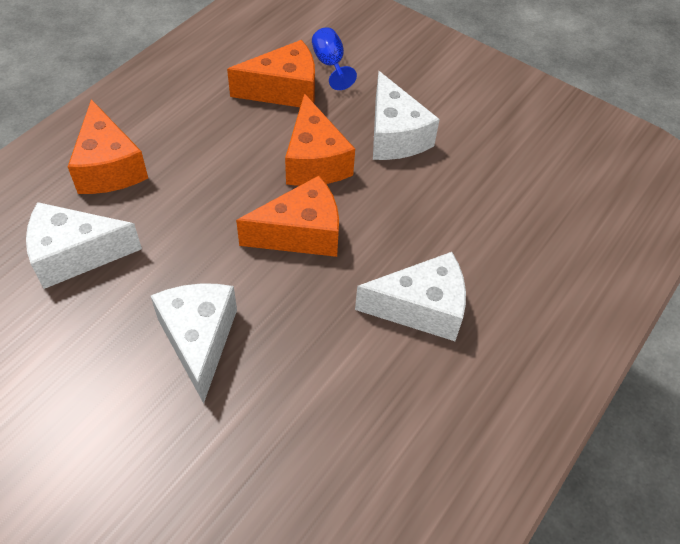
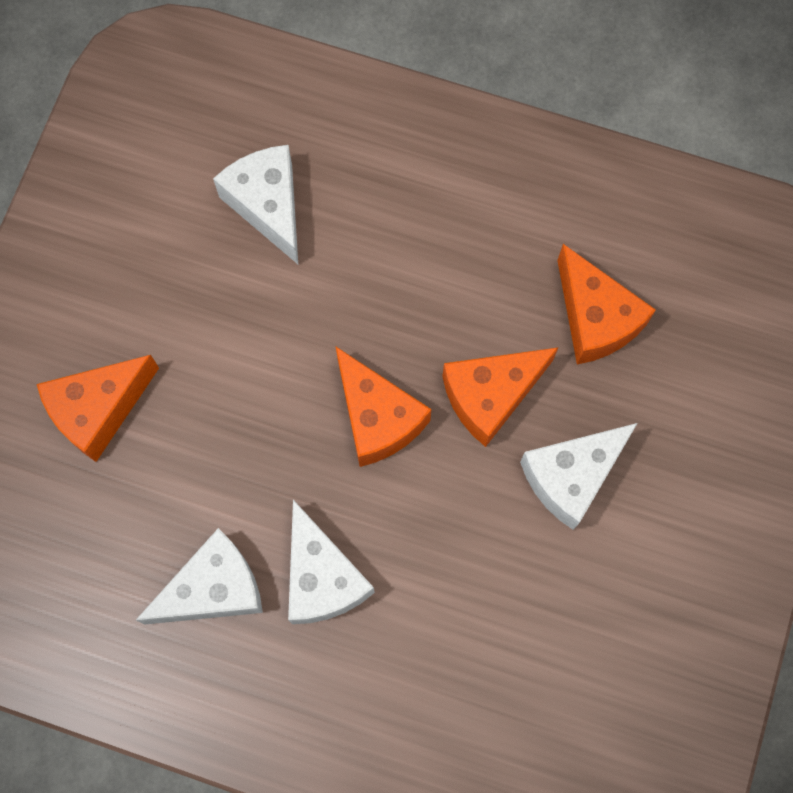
camera: 75 degrees right, 20 degrees up
orange cheese [68,99,148,194] -> orange cheese moved to [37,355,159,462]
white cheese [151,284,237,404] -> white cheese moved to [136,528,263,624]
blue goblet [312,27,357,90] -> none

